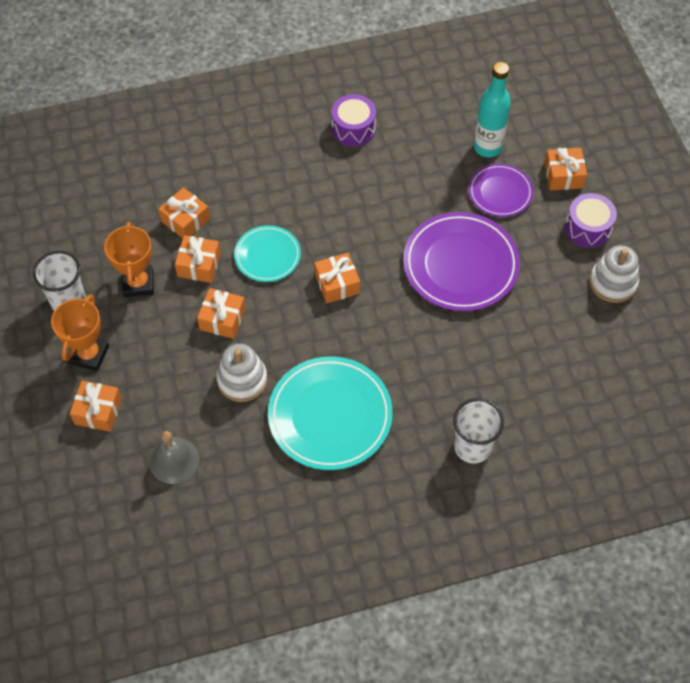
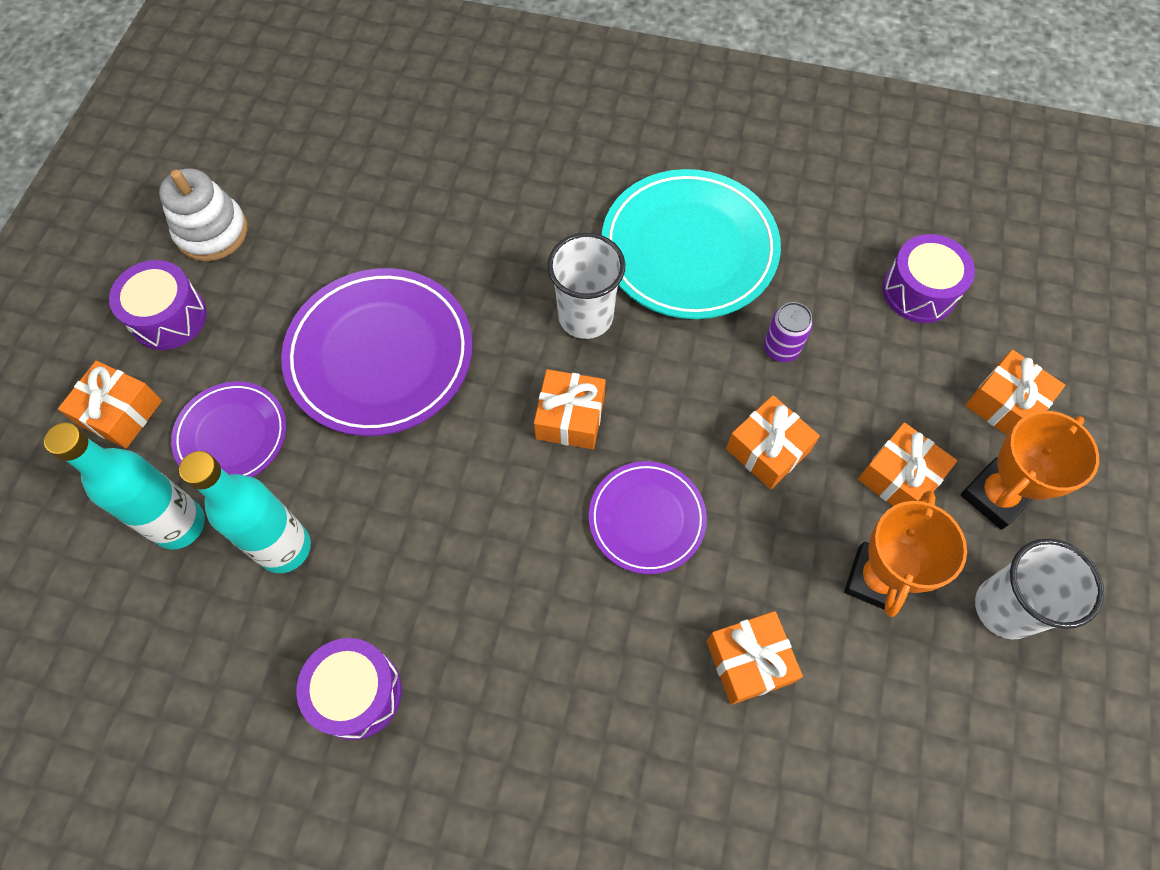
camera: 150 degrees left, 5 degrees up
grey bell [149,431,199,484] -> purple drum [883,234,975,323]
orange gift [175,235,221,283] -> orange gift moved to [858,422,957,506]
white stacking toy [217,344,267,402] -> purple can [764,302,813,362]
turquoise plate [234,225,301,282] -> purple plate [589,461,707,574]
white cup [453,398,504,463] -> white cup moved to [547,233,625,339]
none -> turquoise bottle [179,451,311,573]

